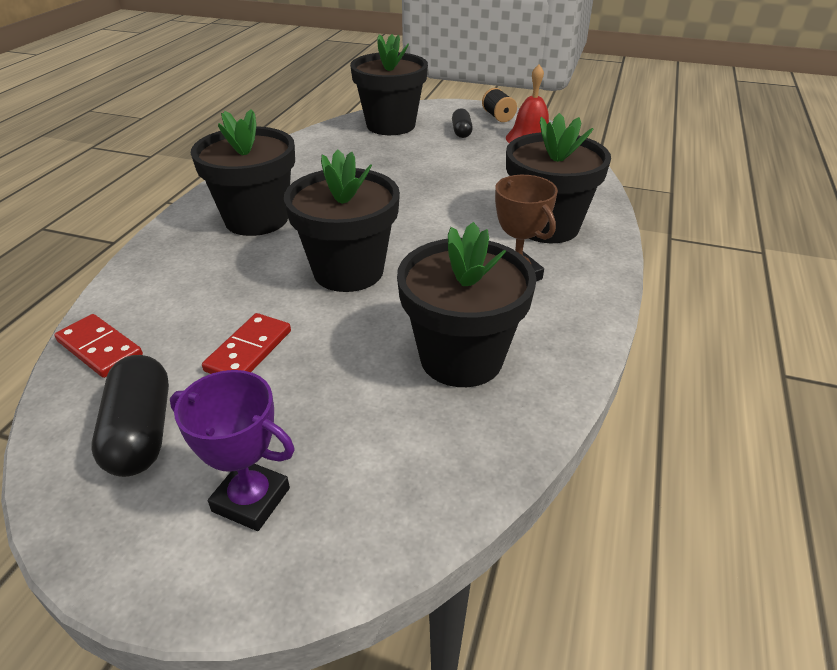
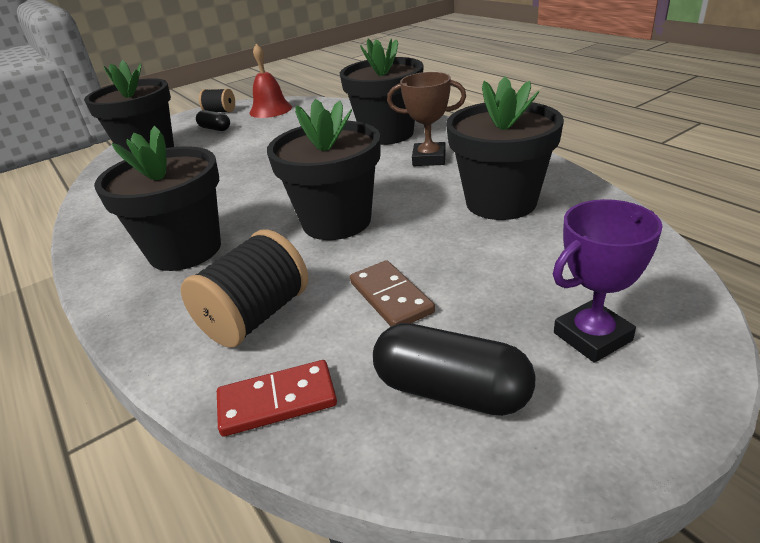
camera: 50 degrees left, 5 degrees down
red domino [202,313,291,374] -> brown domino [350,260,435,326]
none -> black spool [181,230,308,348]

